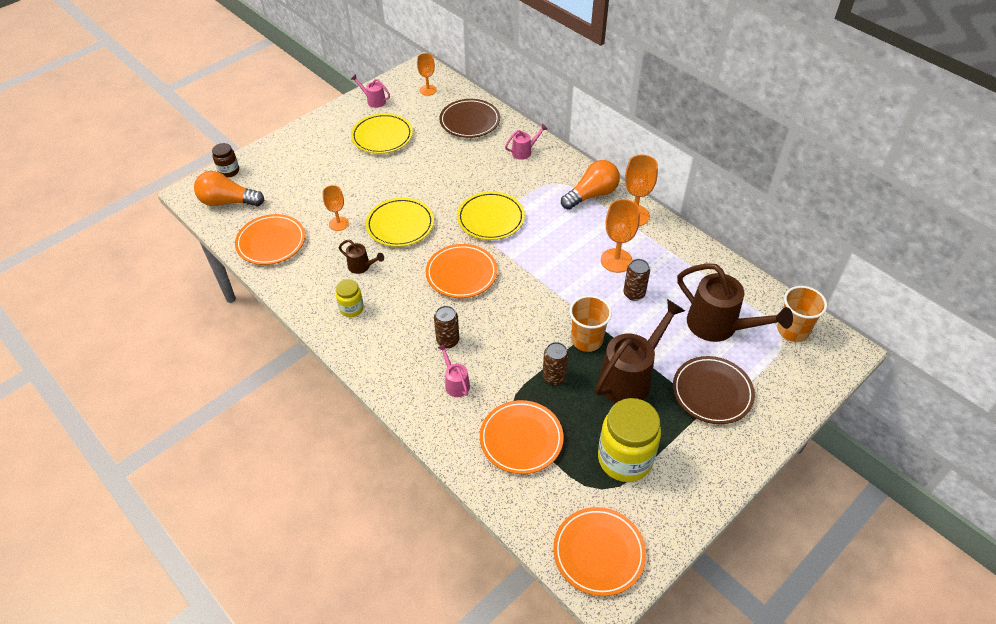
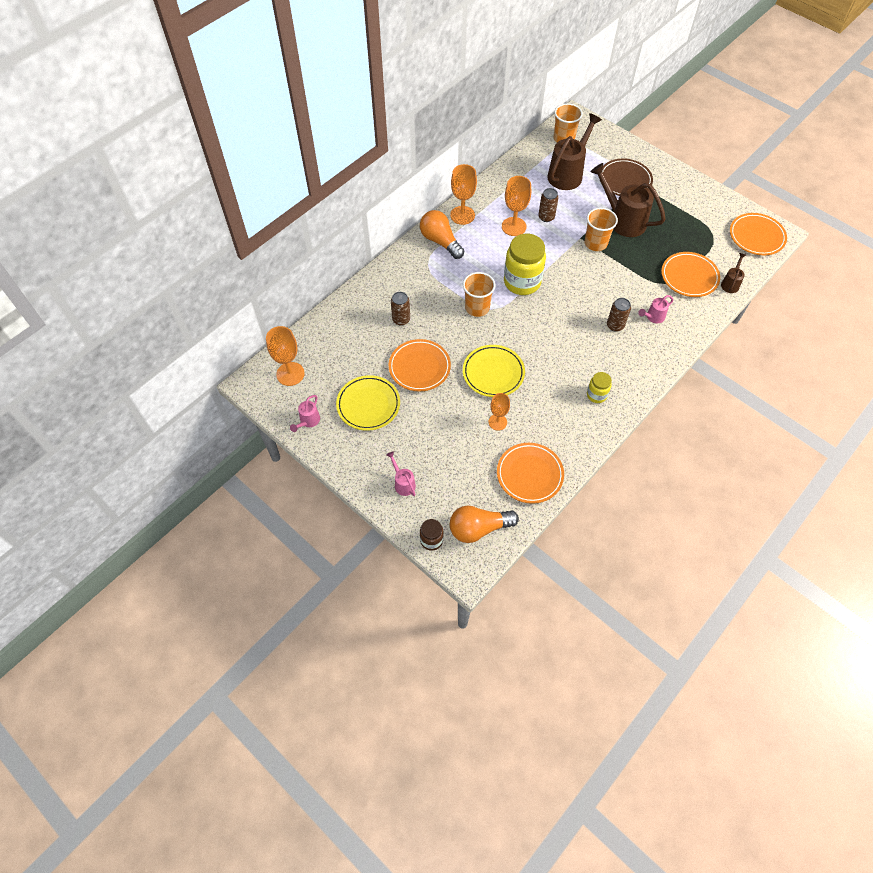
camera: 95 degrees left, 10 degrees up
orange light bulb [194,171,264,206] -> orange light bulb turned 75 degrees clockwise [450,506,519,543]
brown watering can [339,240,384,274] -> brown watering can moved to [721,253,746,293]
orange goblet [417,53,437,96] -> orange goblet [266,326,305,386], size x1.54
orange plate [426,244,497,298] -> orange plate moved to [389,339,451,392]
brown plate [439,99,500,138] -> none
yellow plate [457,191,525,240] -> orange cup [463,272,495,317]
pink watering can [505,124,547,160] -> pink watering can moved to [386,451,416,496]
brown can [543,342,569,385] -> brown can moved to [391,292,410,326]
yellow jar [598,398,661,482] -> yellow jar moved to [504,234,546,295]

